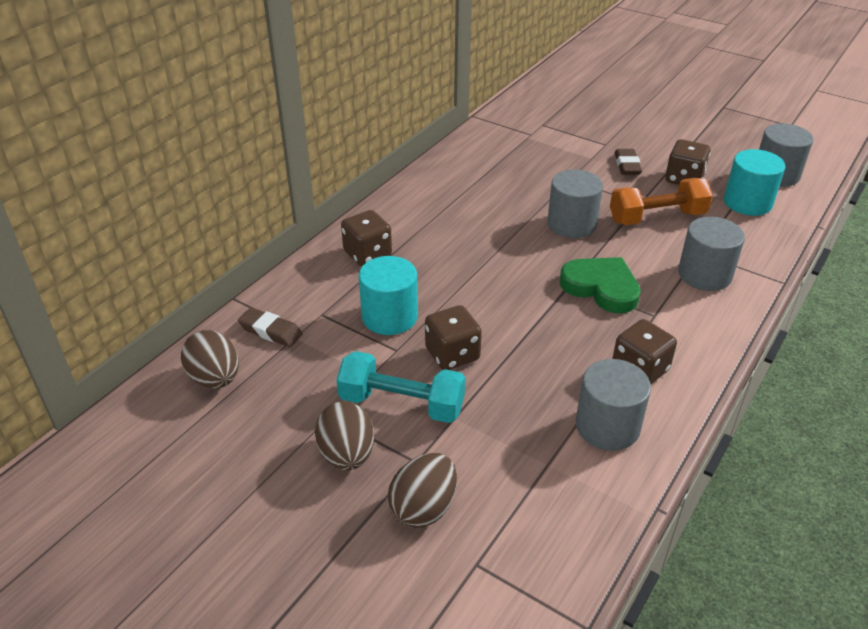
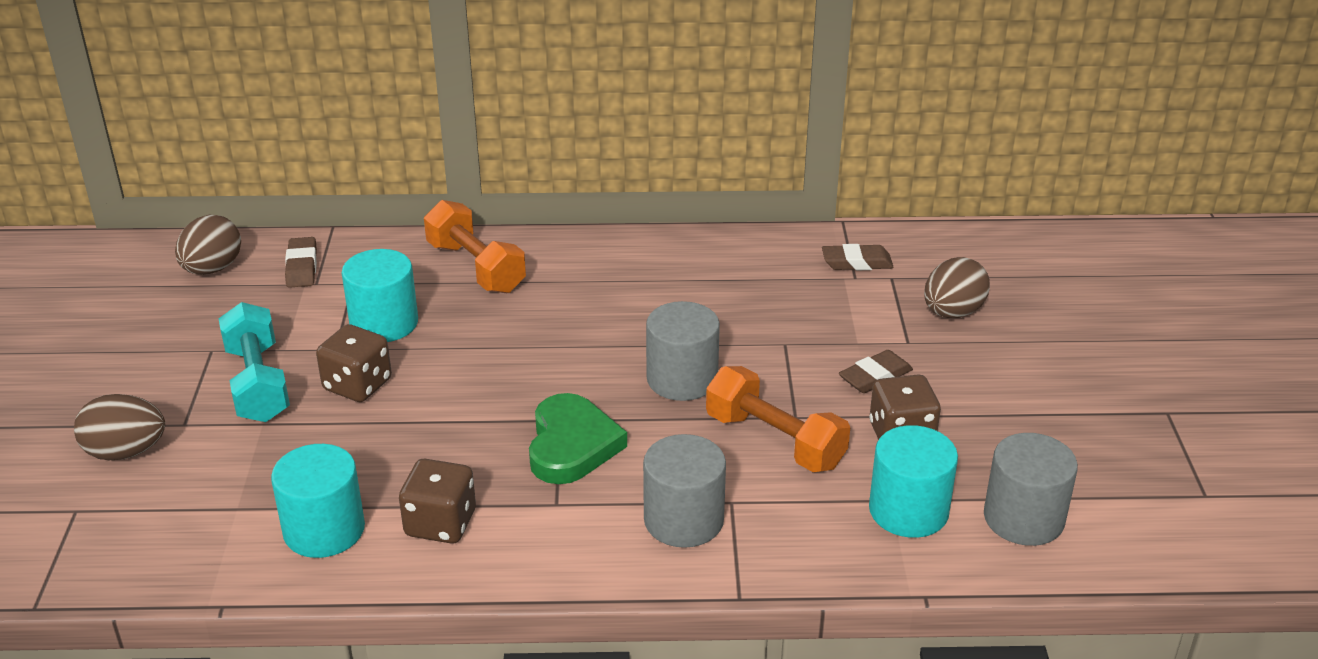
camera: 55 degrees right, 5 degrees down
brown egg [315,401,374,470] -> brown egg moved to [924,257,990,318]
brown dice [341,210,392,266] -> orange dumbbell [424,200,526,293]
grey cylinder [576,359,651,451] -> turquoise cylinder [271,444,365,558]
none -> brown eraser [822,244,894,271]

